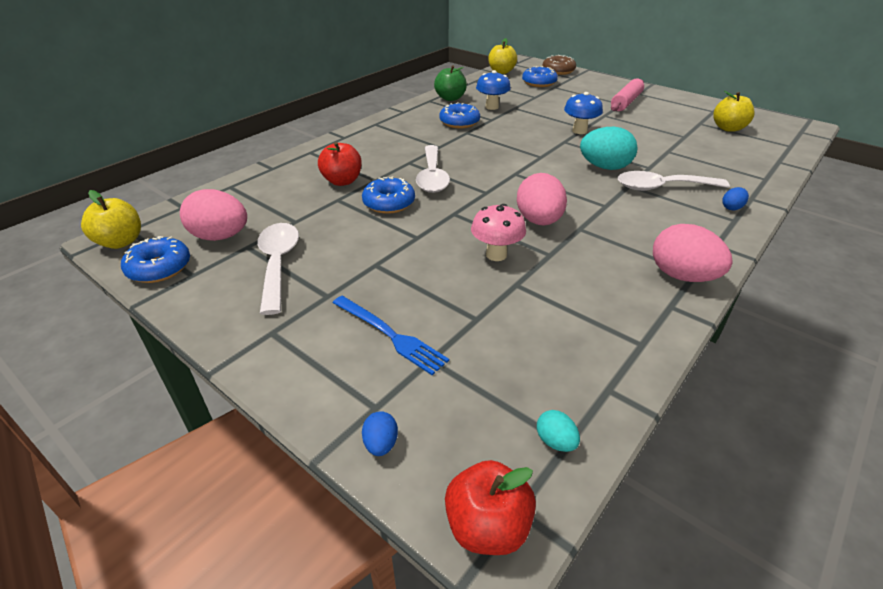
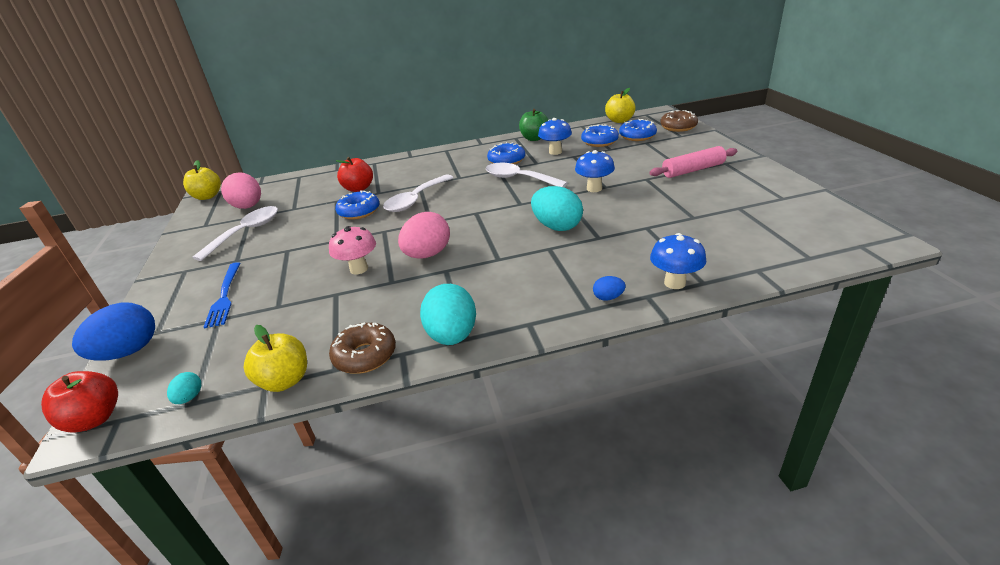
camera: 40 degrees right, 5 degrees down
blue donut [121,236,190,283] -> blue donut moved to [581,124,619,147]
blue egg [362,411,398,456] -> blue egg [72,303,155,361], size x2.15
white spoon [617,171,730,191] -> white spoon moved to [486,163,568,187]
pink egg [653,224,733,282] -> turquoise egg [420,284,476,345]
yellow apple [713,91,754,132] -> yellow apple moved to [244,325,307,392]
none -> brown donut [329,322,396,374]
none -> blue mushroom [650,233,707,289]

